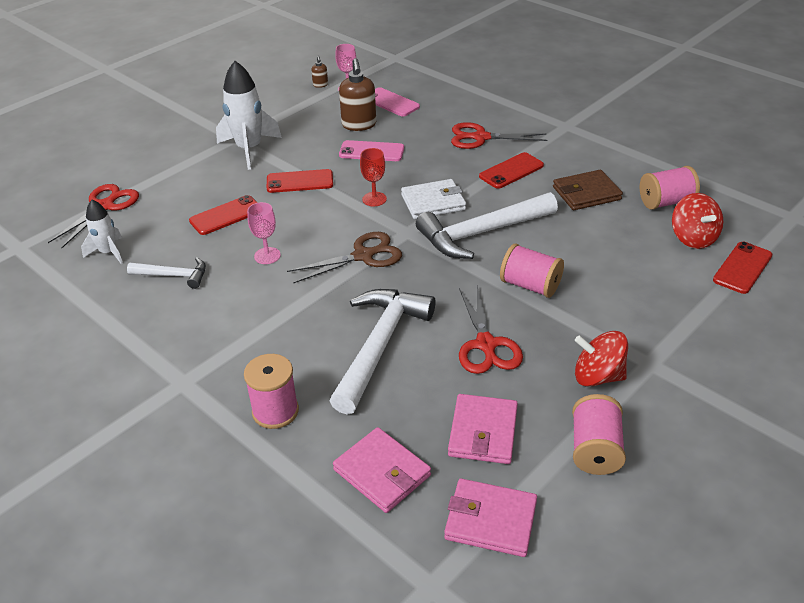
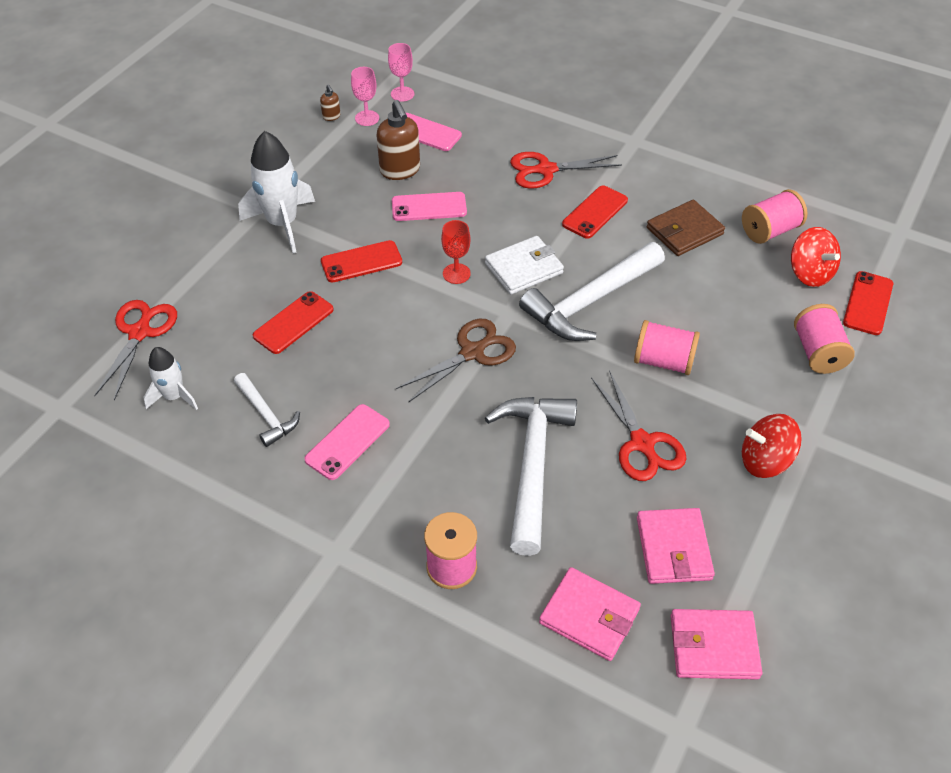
camera: 15 degrees left, 10 degrees up
white hammer [127,257,206,289] -> white hammer turned 60 degrees clockwise [234,373,300,447]
pink goblet [247,202,281,264] -> pink goblet moved to [388,43,414,102]
pink spool [572,394,626,475] -> pink spool moved to [794,304,855,374]
none -> pink phone [304,404,390,480]

